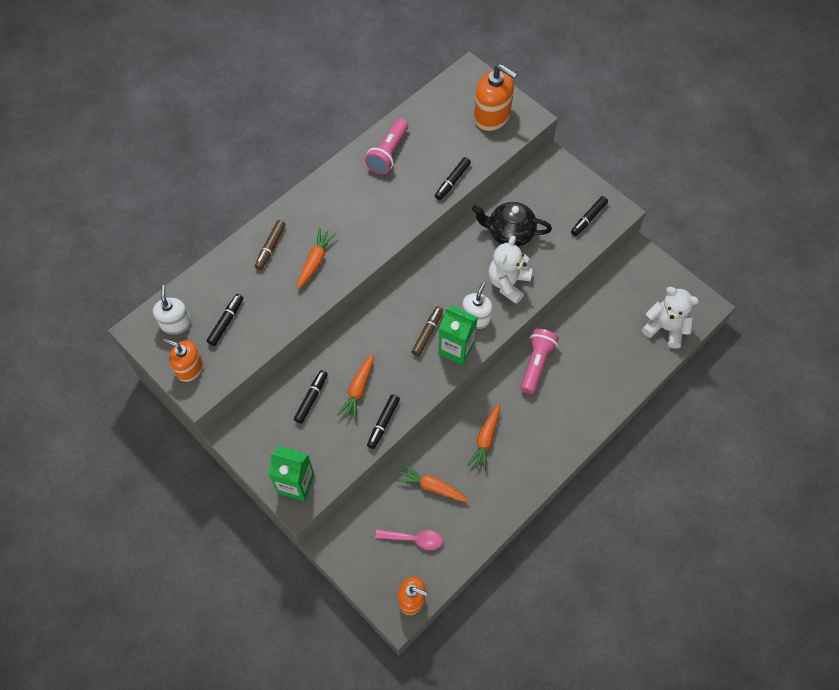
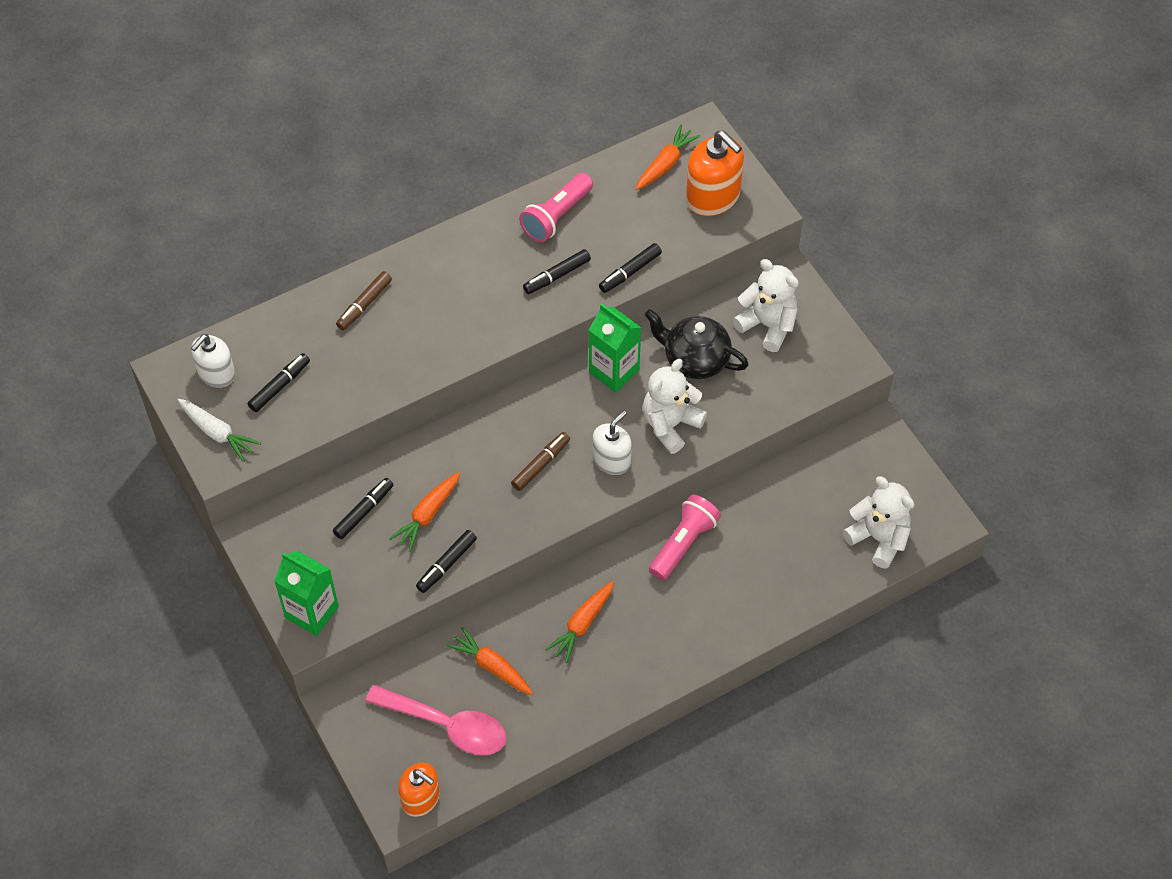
camera: 15 degrees right, 5 degrees down
white soap dispenser [153,285,191,334] -> white soap dispenser turned 150 degrees counterclockwise [191,334,235,388]
orange soap dispenser [163,339,203,382] -> white carrot [178,399,261,462]
orange carrot [297,228,336,289] -> orange carrot moved to [636,125,700,190]
pink spoon [375,529,443,550] -> pink spoon [365,685,507,755], size x1.64
green carton [438,306,478,365] -> green carton moved to [589,304,642,392]
black marker [571,196,608,236] -> black marker moved to [523,249,591,294]
none -> white teddy bear [733,259,799,352]

